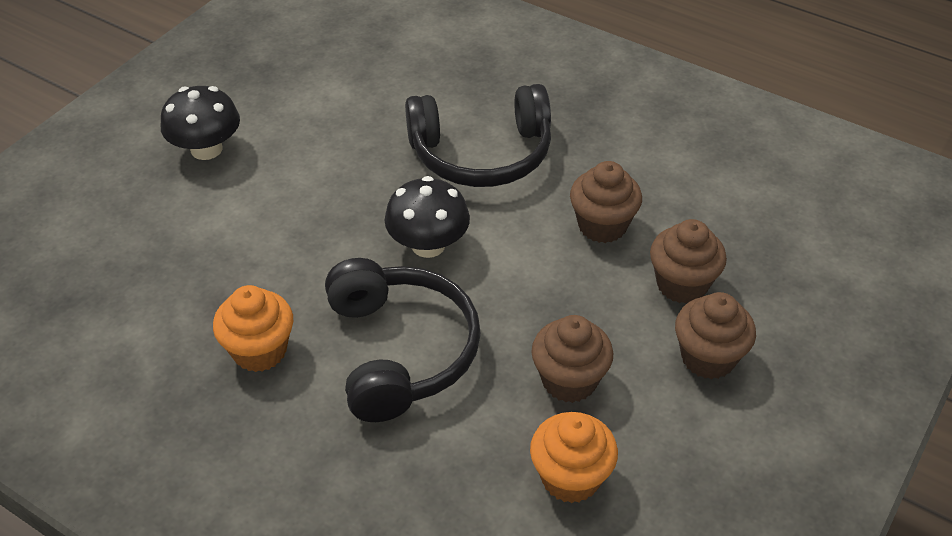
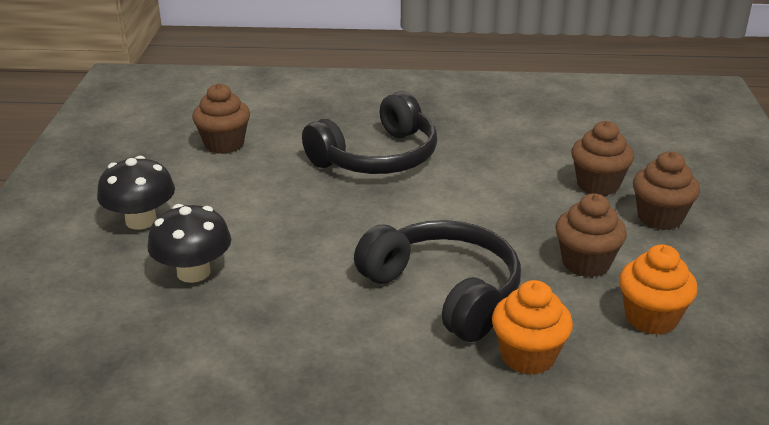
camera: 30 degrees left, 15 degrees down
orange cupcake [213,285,293,372] -> orange cupcake moved to [492,280,573,375]
black mushroom [385,176,470,258] -> black mushroom moved to [147,204,231,283]
brown cupcake [570,161,642,243] -> brown cupcake moved to [192,83,250,154]

